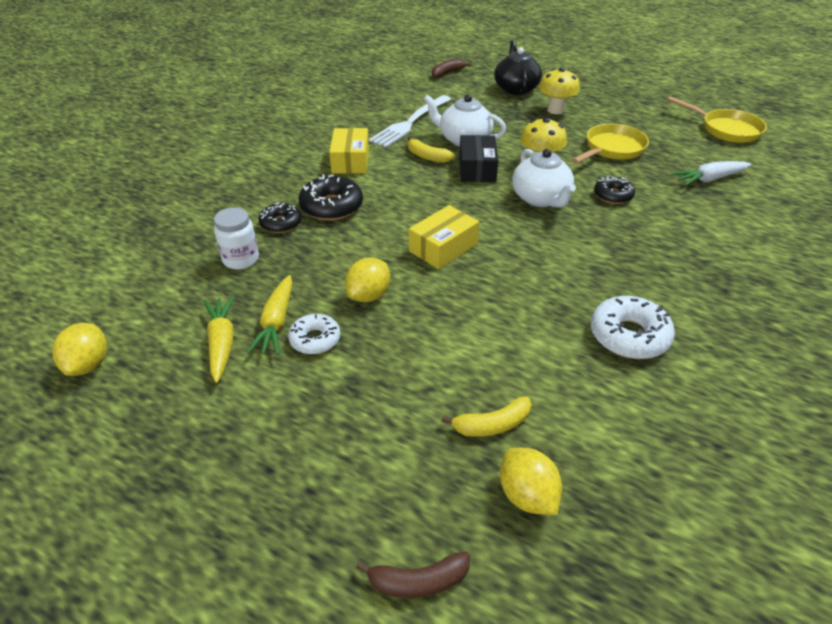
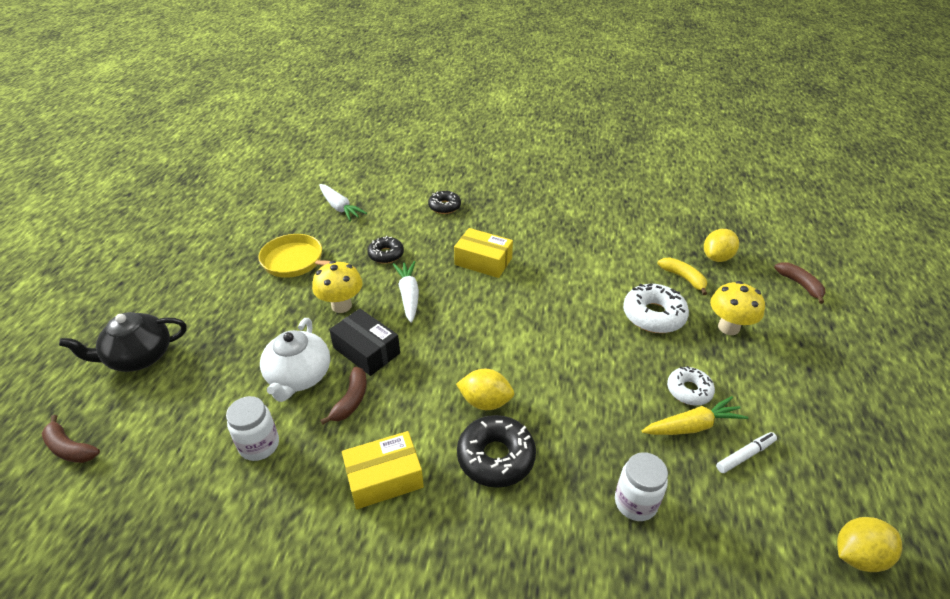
camera: 110 degrees left, 0 degrees up
yellow carrot [204,296,234,383] -> white marker [716,432,777,473]
black donut [259,202,301,233] -> black donut moved to [428,191,461,214]
yellow lemon [345,257,390,302] -> yellow lemon moved to [456,369,514,410]
white fork [369,95,451,147] -> white jar [226,396,279,461]
yellow banana [408,137,455,163] -> brown banana [320,367,367,425]
yellow box [409,205,479,269] -> yellow box moved to [454,228,513,278]
black box [459,135,498,182] -> black box turned 60 degrees clockwise [329,309,400,376]
white teapot [512,149,576,208] -> white carrot [393,261,419,323]
yellow mushroom [539,68,580,114] -> yellow mushroom moved to [710,281,765,335]
white donut [591,296,675,359] -> white donut moved to [623,283,689,333]
yellow pan [667,96,767,143] -> none

